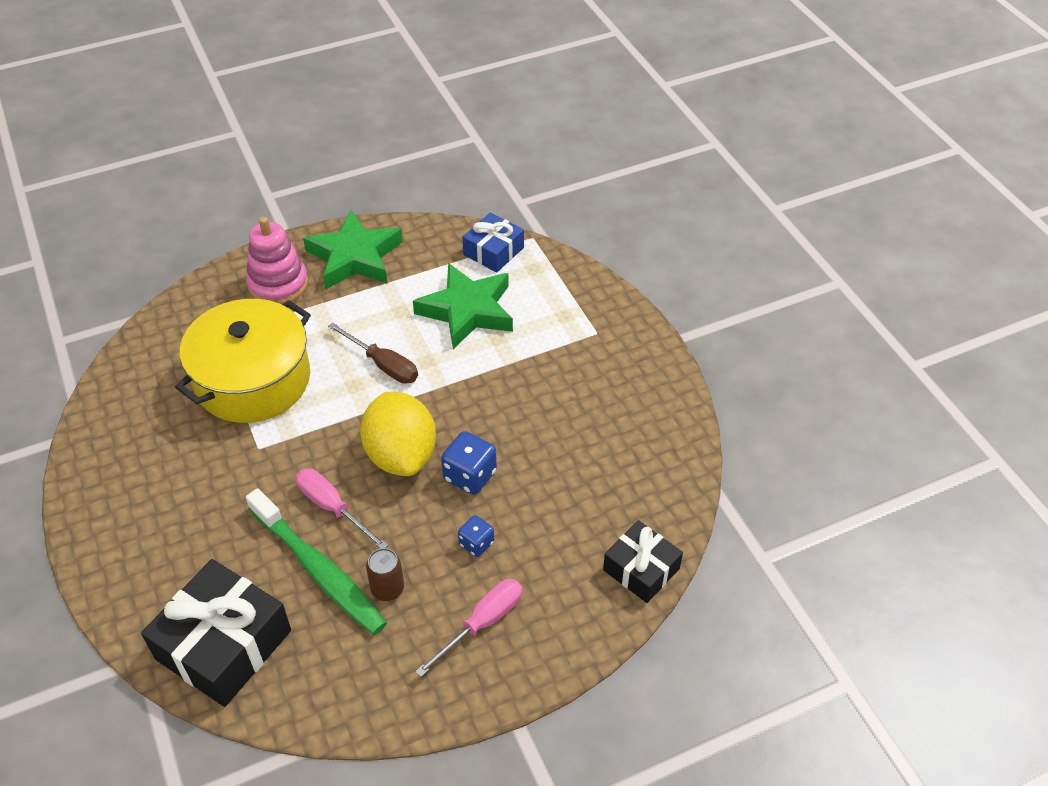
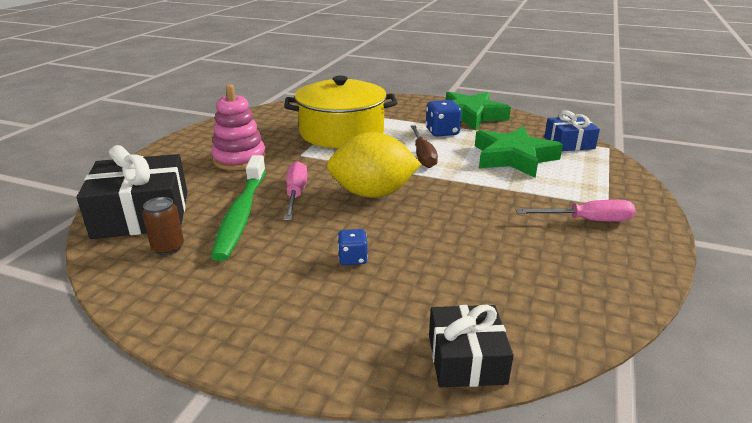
camera: 45 degrees right, 20 degrees down
pink stacking toy [246,217,308,305] -> pink stacking toy moved to [211,84,266,170]
yellow lemon [360,392,436,476] -> yellow lemon turned 60 degrees clockwise [327,132,421,198]
brown can [366,548,404,601] -> brown can moved to [142,197,184,255]
pink screwdriver [415,579,523,677] -> pink screwdriver moved to [516,200,636,222]
blue dice [441,431,497,495] -> blue dice moved to [425,100,462,137]

